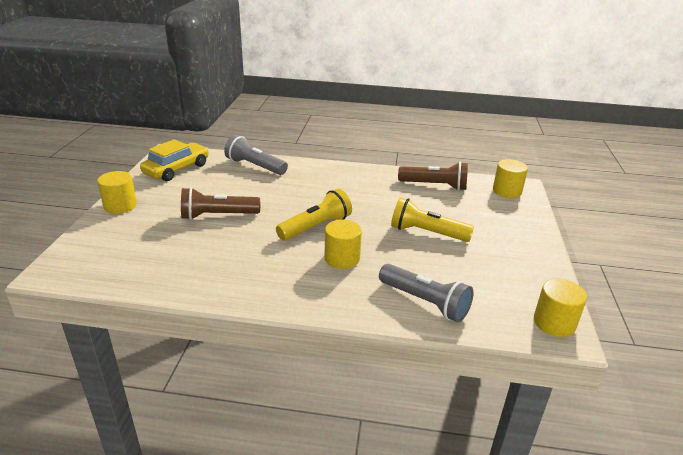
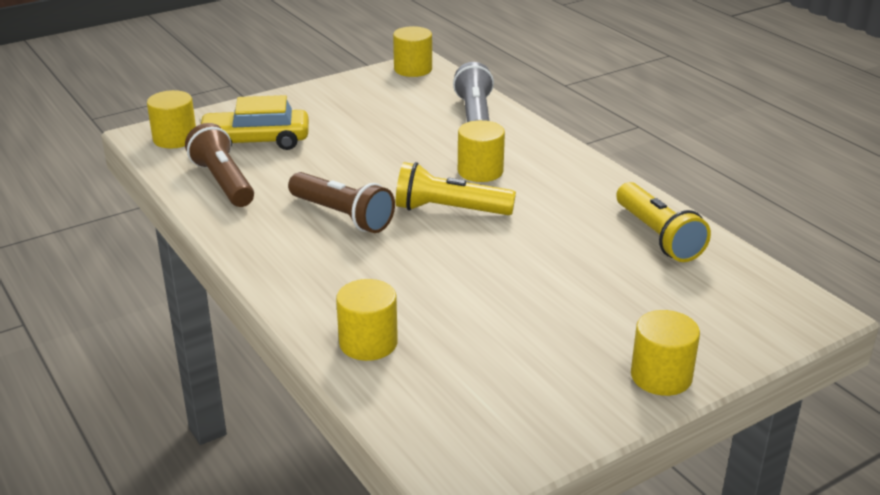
camera: 130 degrees left, 0 degrees up
yellow car [140,139,209,181] -> yellow car moved to [199,95,309,150]
brown flashlight [181,187,260,220] -> brown flashlight moved to [288,172,395,233]
grey flashlight [224,135,288,175] -> yellow cylinder [336,279,398,361]
yellow flashlight [391,197,474,242] -> yellow flashlight moved to [616,182,711,262]

